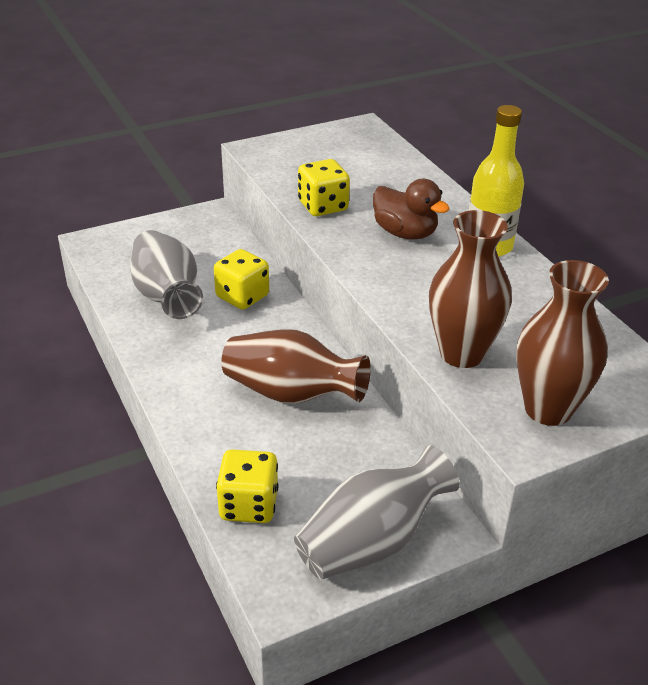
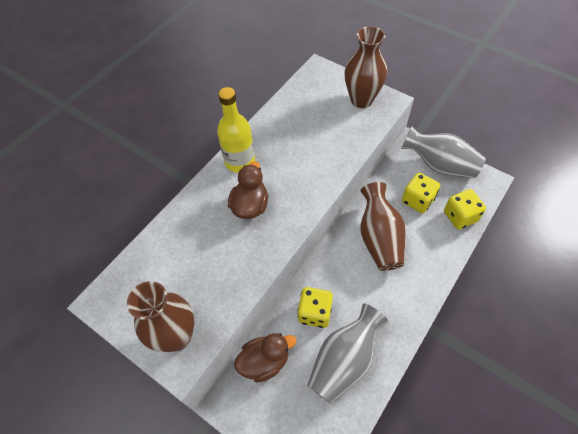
camera: 115 degrees left, 20 degrees up
yellow dice [298,159,350,216] -> yellow dice moved to [402,173,440,213]
brown vase [429,210,512,368] -> brown vase moved to [127,281,194,352]
none -> brown duck [234,333,297,383]

